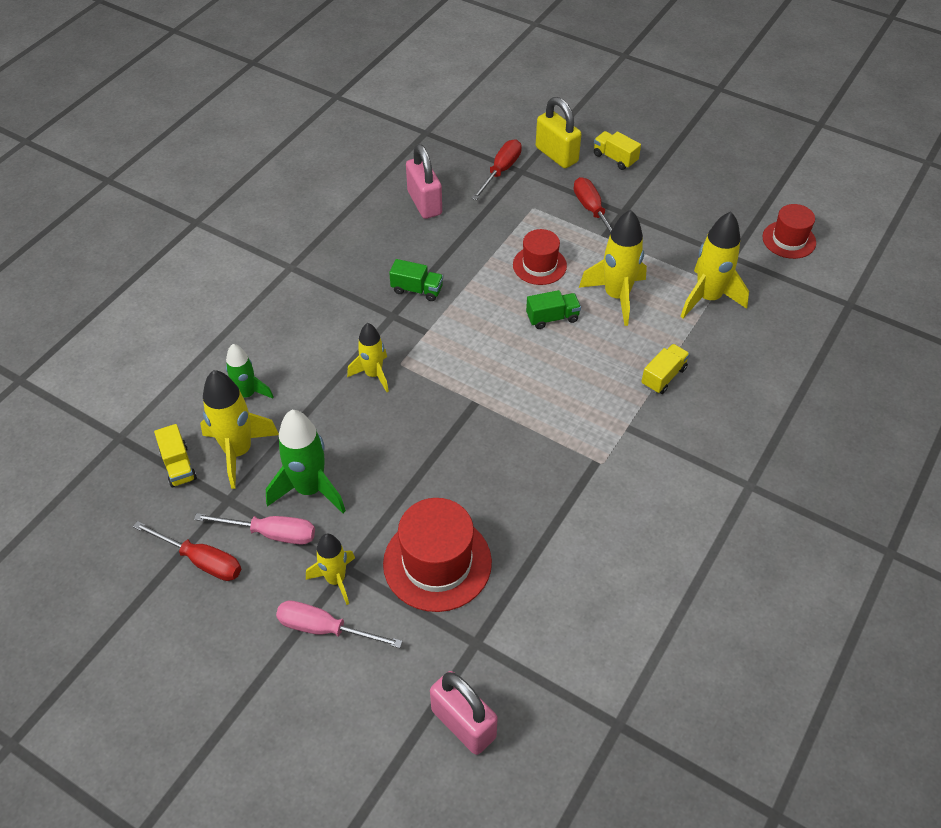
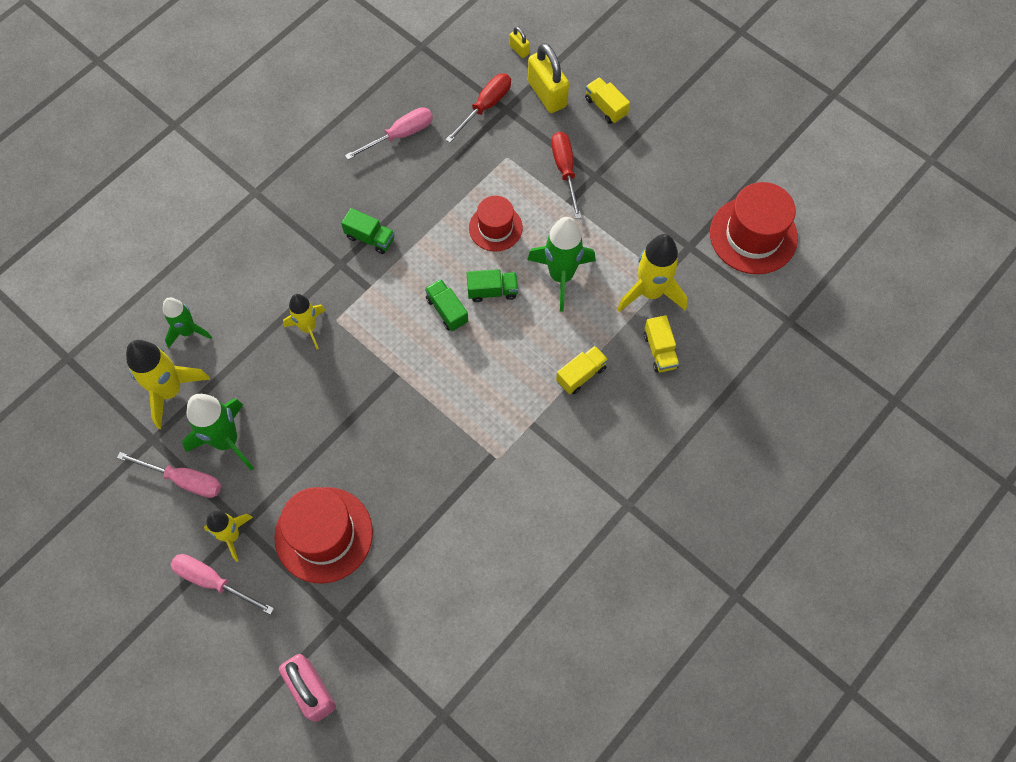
camera: 10 degrees right, 15 degrees up
red screwdriver [133,521,241,581] -> none
yellow truck [154,424,197,487] -> yellow truck moved to [644,315,679,373]
pink padlock [406,144,442,219] -> pink screwdriver [345,107,433,160]
yellow rocket [579,210,647,326] -> green rocket [527,217,596,311]
red hat [762,204,816,259] -> red hat [710,182,798,274], size x1.63
none -> green truck [425,279,468,331]
none -> yellow padlock [510,27,530,58]

